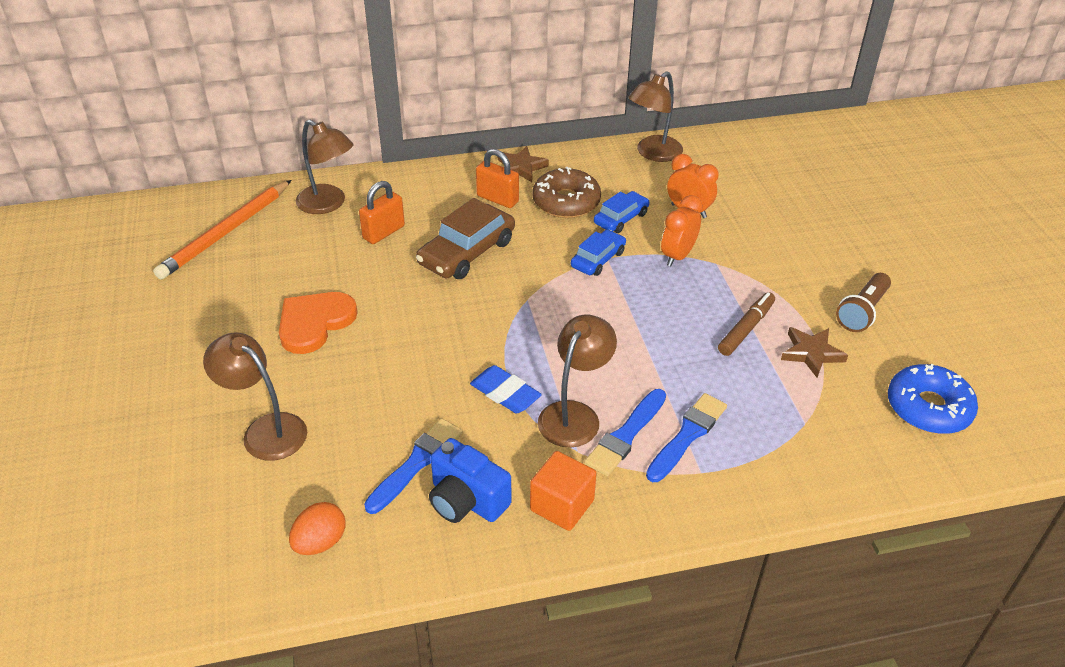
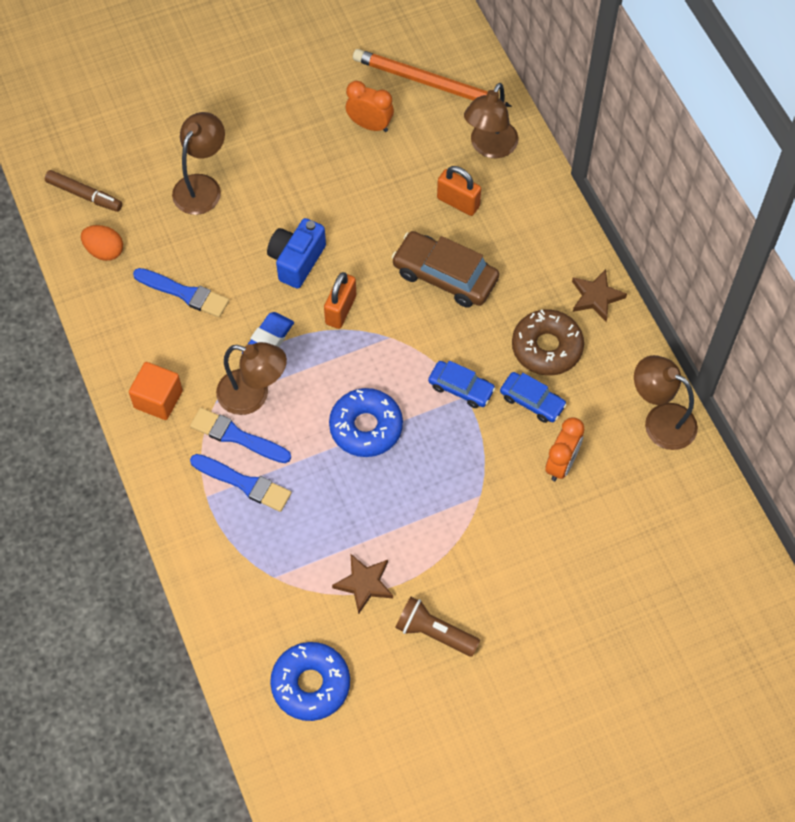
camera: 80 degrees right, 20 degrees up
orange heart [279,292,358,354] -> none
blue camera [429,438,512,523] -> blue camera moved to [267,218,326,289]
orange padlock [476,149,519,208] -> orange padlock moved to [324,272,356,329]
orange clock [661,195,703,267] -> orange clock moved to [346,81,394,132]
brown marker [718,292,775,356] -> brown marker moved to [45,170,122,212]
none -> blue donut [329,388,403,457]

